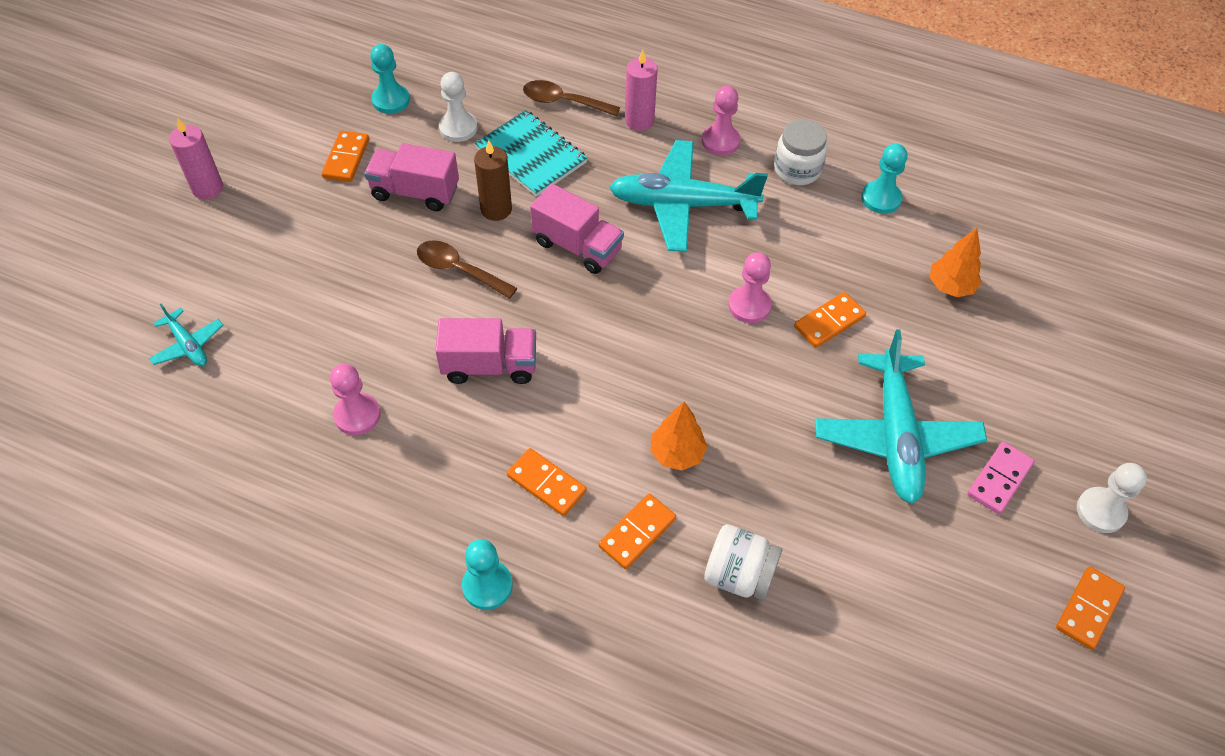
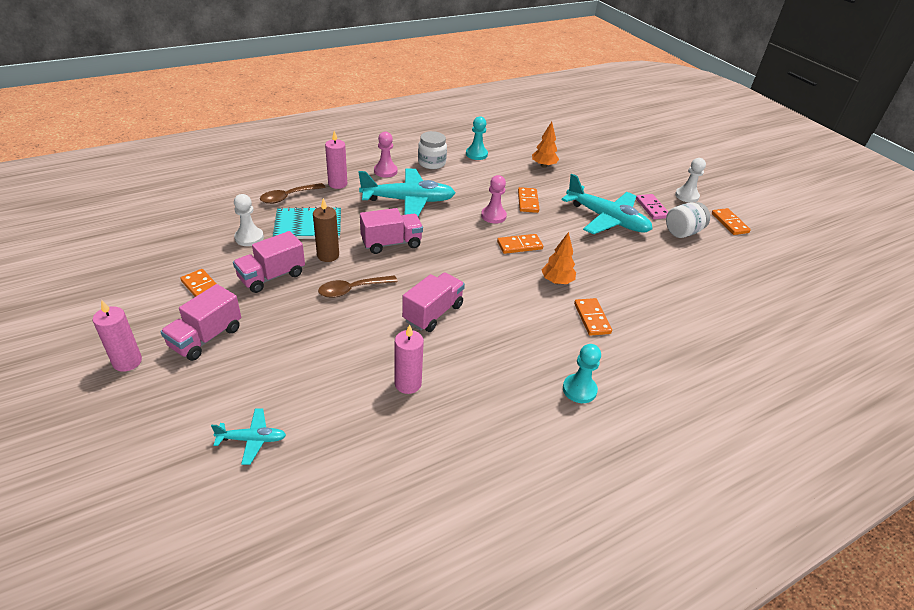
camera: 55 degrees left, 15 degrees down
pink pawn [330,364,381,435] -> pink candle [394,324,424,394]
turquoise pawn [370,44,410,114] -> none
orange domino [507,448,587,516] -> orange domino moved to [497,234,543,254]
turquoise plane [609,140,768,252] -> turquoise plane turned 135 degrees counterclockwise [359,168,455,216]
white jar [704,524,782,600] -> white jar moved to [666,202,710,238]
none -> pink truck [160,284,241,361]

